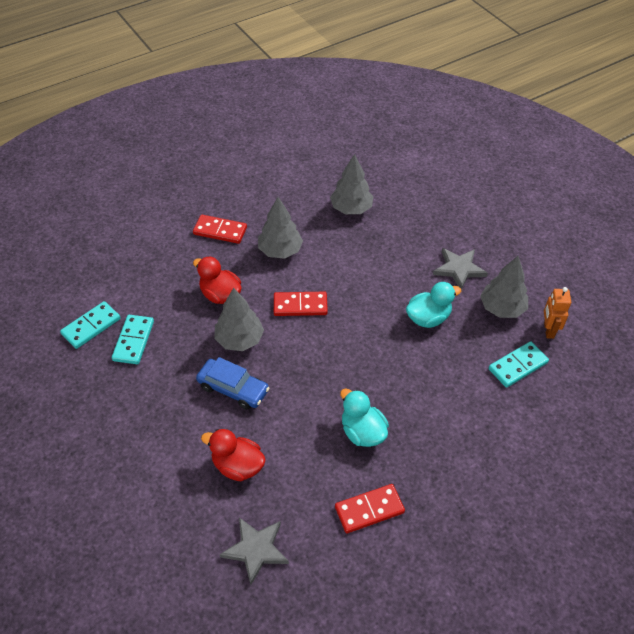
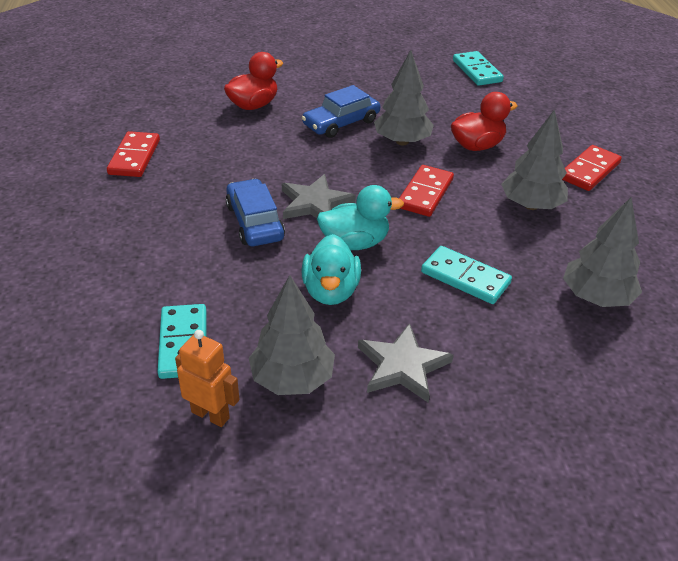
camera: 115 degrees right, 10 degrees down
turquoise domino [112,315,154,364] -> turquoise domino moved to [421,246,512,304]
grey star [219,517,289,585] -> grey star moved to [282,174,356,219]
turquoise duck [340,388,389,447] -> turquoise duck moved to [317,185,404,250]
none -> blue car [226,179,285,246]

